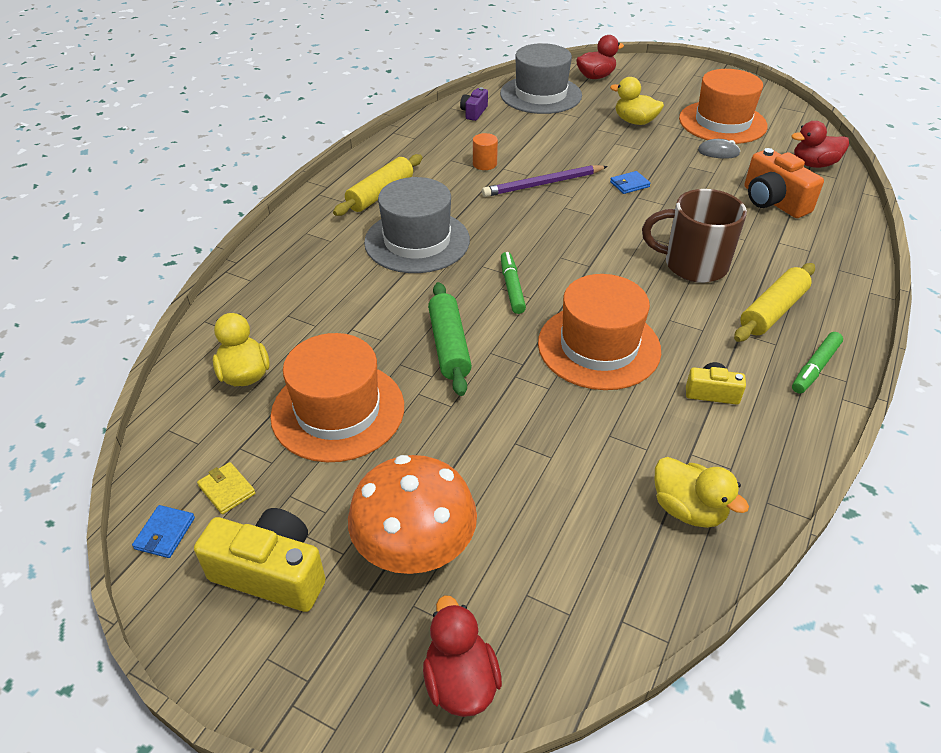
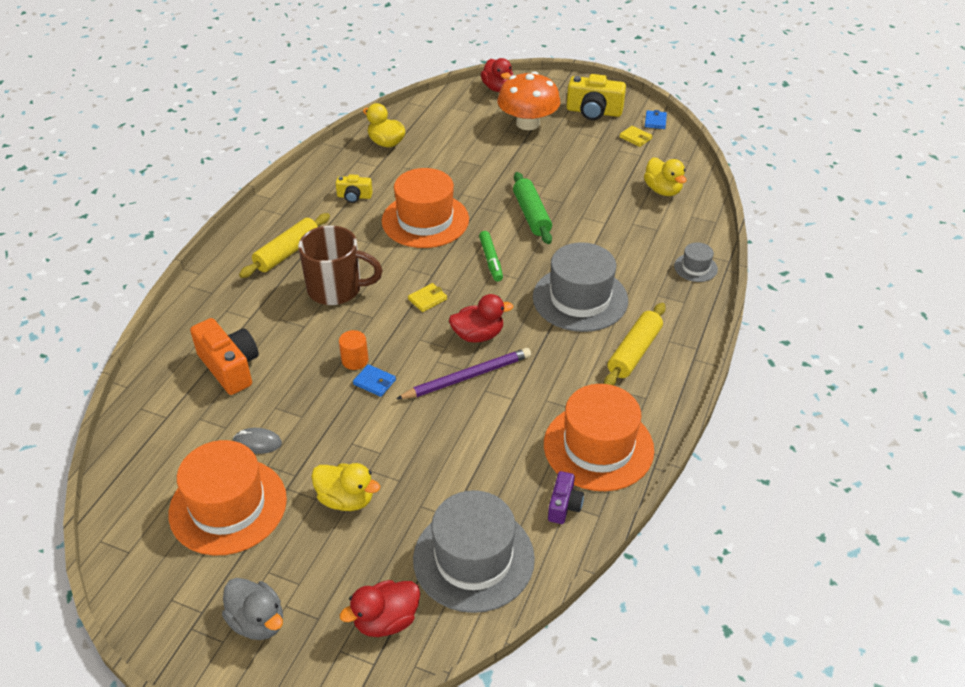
camera: 175 degrees right, 0 degrees up
orange hat [270,333,404,462] -> orange hat moved to [544,384,654,491]
orange cylinder [473,133,498,170] -> orange cylinder moved to [339,330,368,370]
blue wallet [610,171,651,194] -> blue wallet turned 60 degrees clockwise [353,364,396,397]
red duck [791,121,849,168] -> red duck moved to [449,294,513,343]
green marker [792,332,843,393] -> none
none -> grey duck [222,578,283,640]
none -> yellow wallet [408,283,447,312]
none -> grey hat [674,242,718,282]

